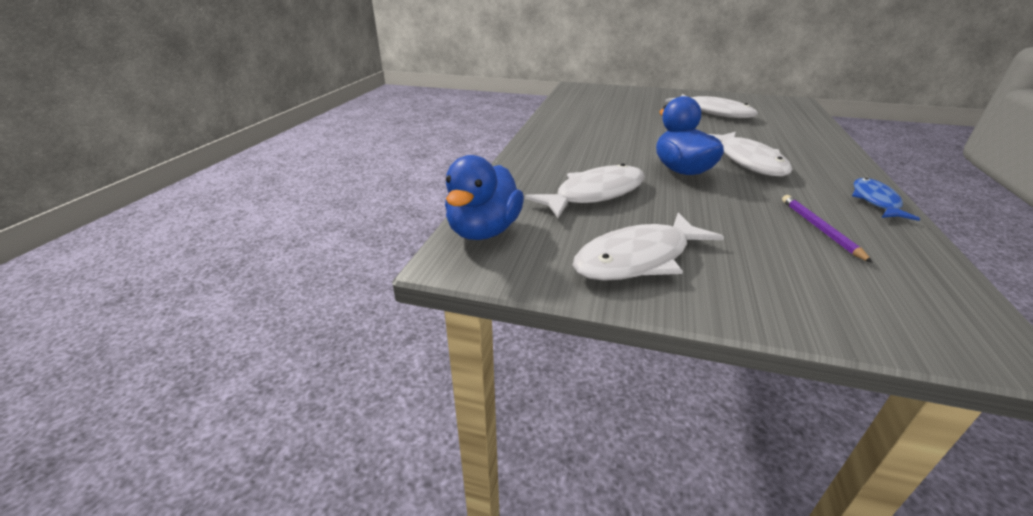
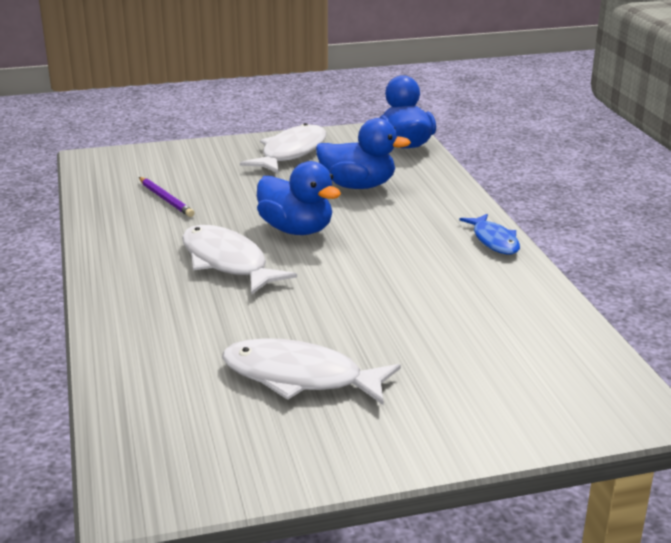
camera: 150 degrees right, 5 degrees down
white fish [525,163,645,218] -> blue duck [316,118,411,189]
blue fish [852,178,920,221] -> blue fish moved to [460,214,520,254]

